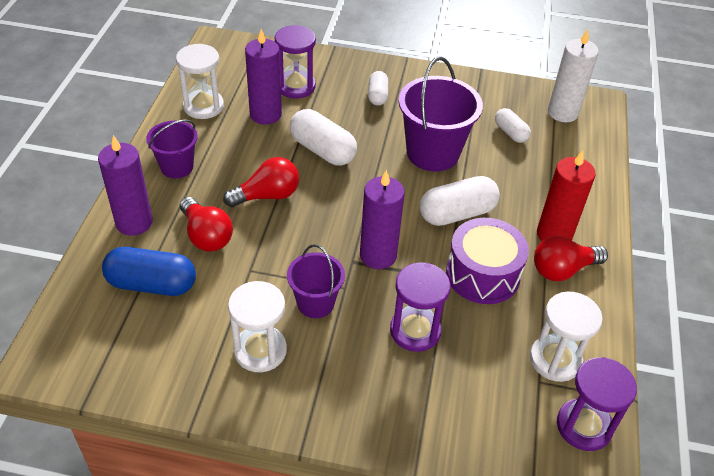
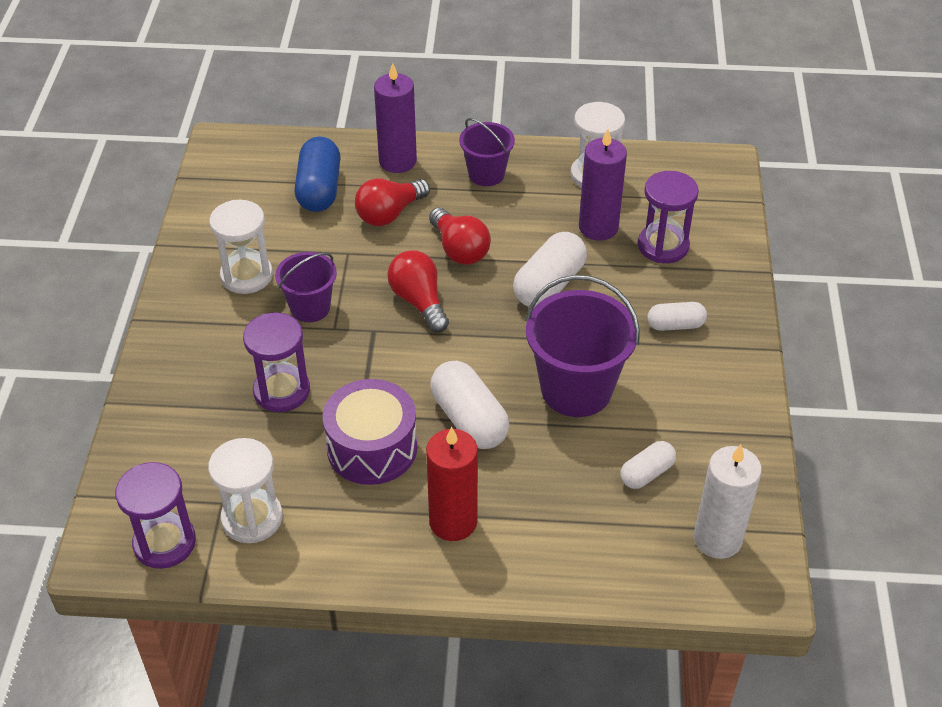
camera: 85 degrees right, 0 degrees up
purple candle [360,170,405,269] -> none
red light bulb [534,236,608,281] -> red light bulb moved to [387,250,449,332]

